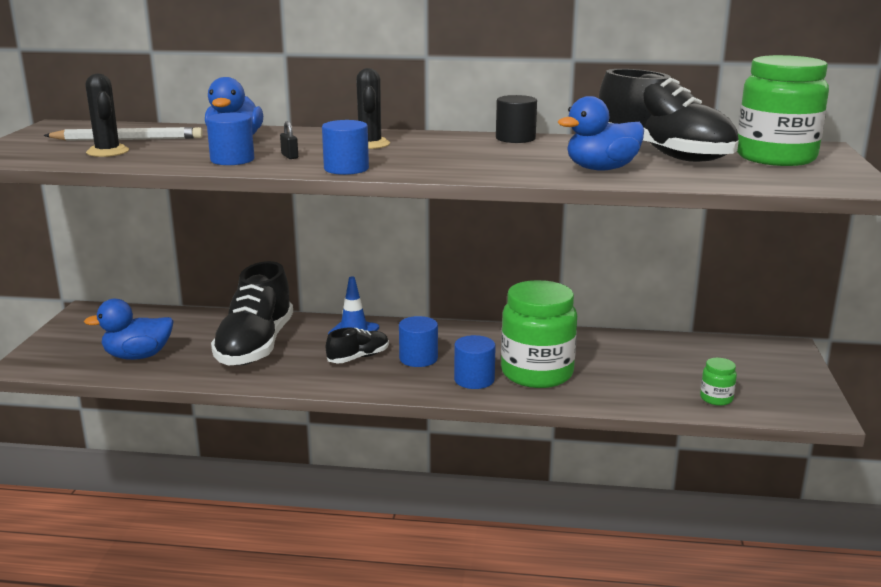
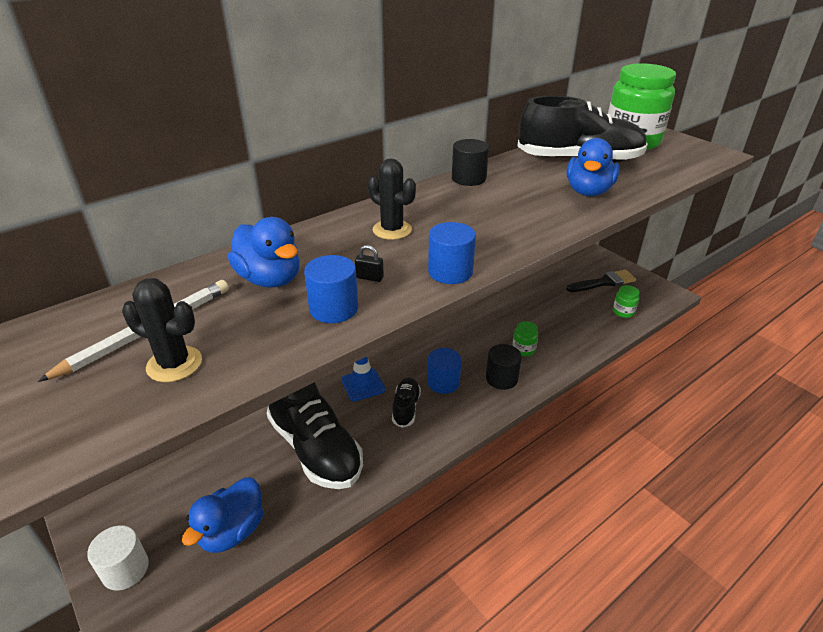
camera: 45 degrees left, 15 degrees up
blue cylinder [454,335,496,389] -> black cylinder [486,344,522,390]
green jar [501,280,577,388] -> green jar [512,321,538,356], size x0.42
none -> white cylinder [87,525,149,591]
none -> black brush [566,270,636,292]

